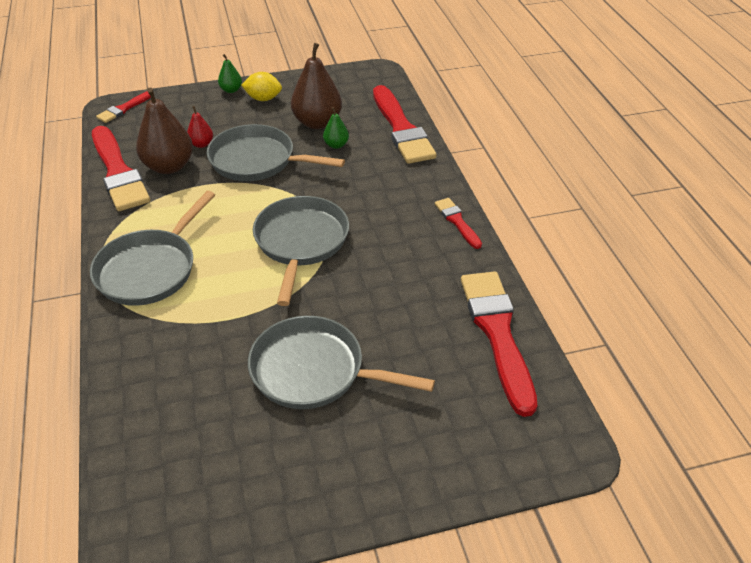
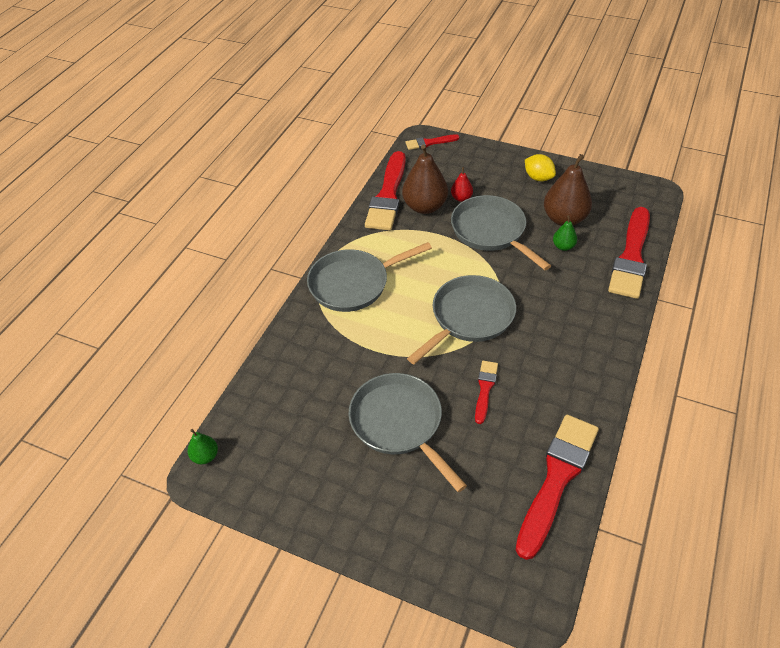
camera: 40 degrees right, 5 degrees up
green pear [218,54,242,93] -> green pear moved to [188,429,218,464]
red brush [435,198,482,249] -> red brush moved to [475,361,498,424]

